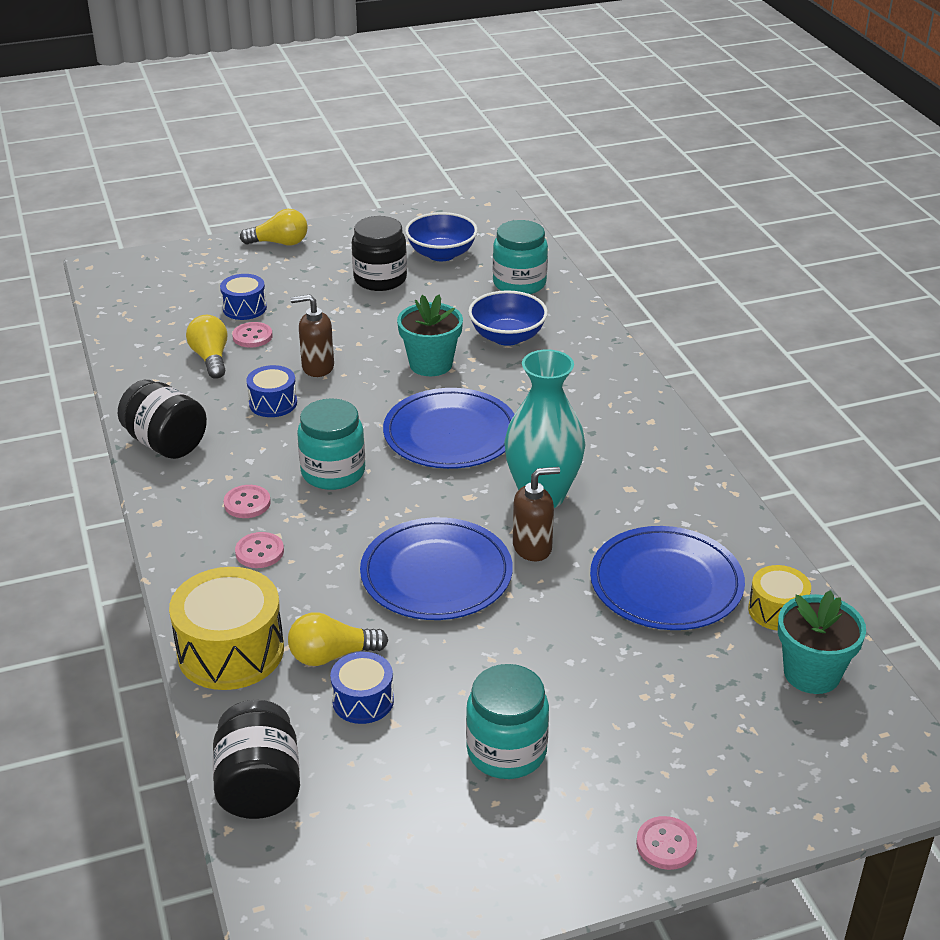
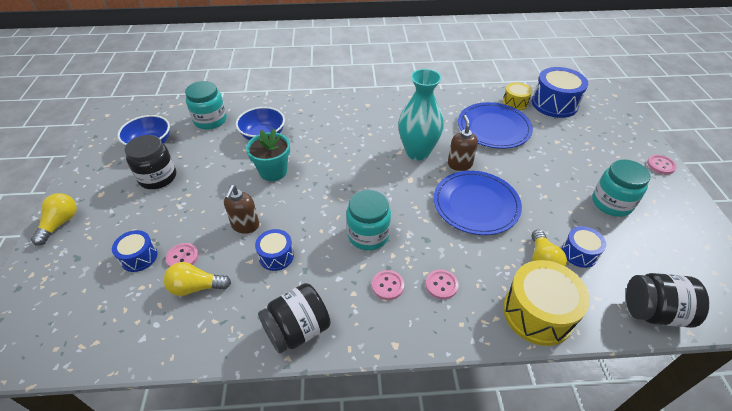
camera: 75 degrees left, 10 degrees up
blue plate [383,388,514,469] -> none
turquoise flower pot [778,590,866,694] -> blue drum [532,67,588,118]

